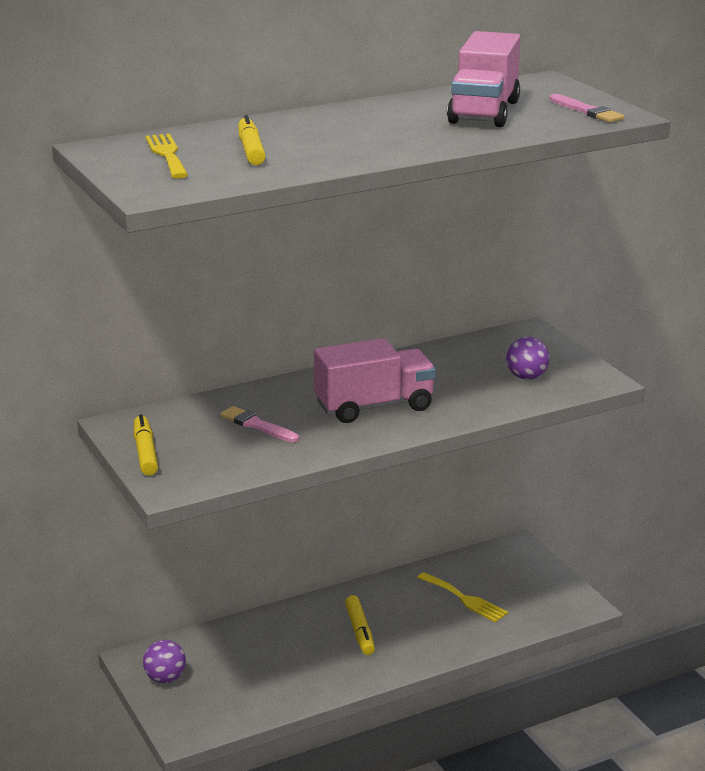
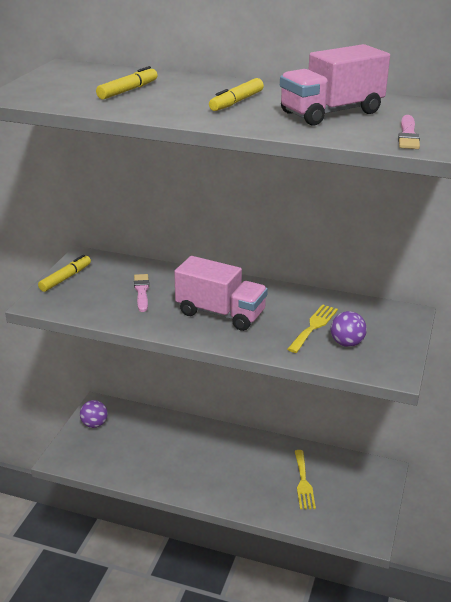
camera: 45 degrees right, 5 degrees up
yellow fork [145,134,188,179] -> yellow fork moved to [287,304,338,353]
yellow marker [345,595,375,655] -> yellow marker moved to [209,78,264,111]

